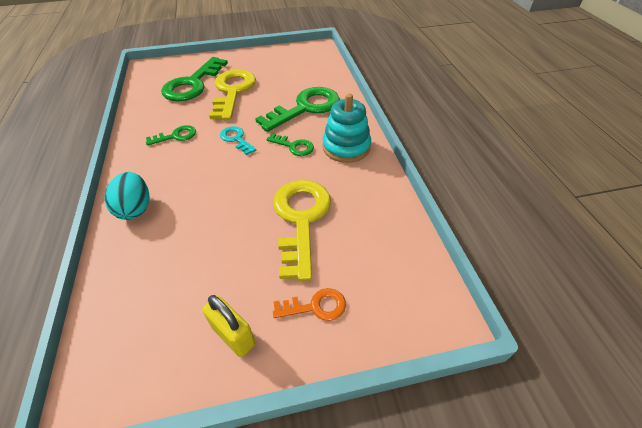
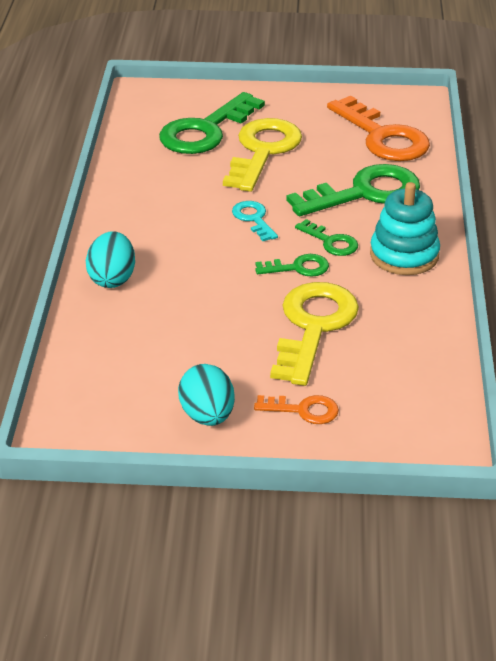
camera: 15 degrees right, 10 degrees down
green key [146,125,196,146] -> green key moved to [255,254,329,277]
yellow padlock [202,295,255,357] -> turquoise egg [178,364,235,426]
none -> orange key [327,96,430,161]

